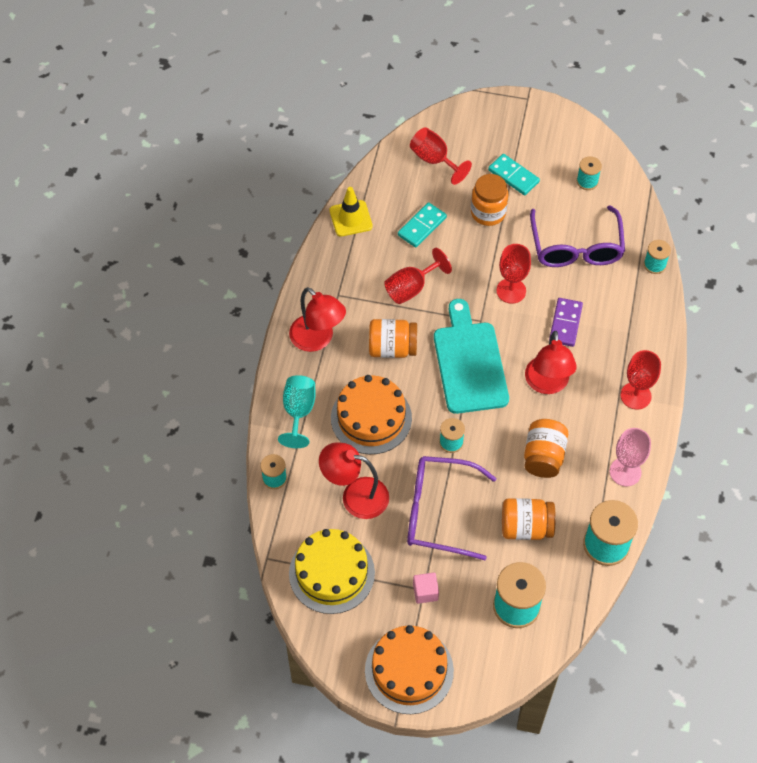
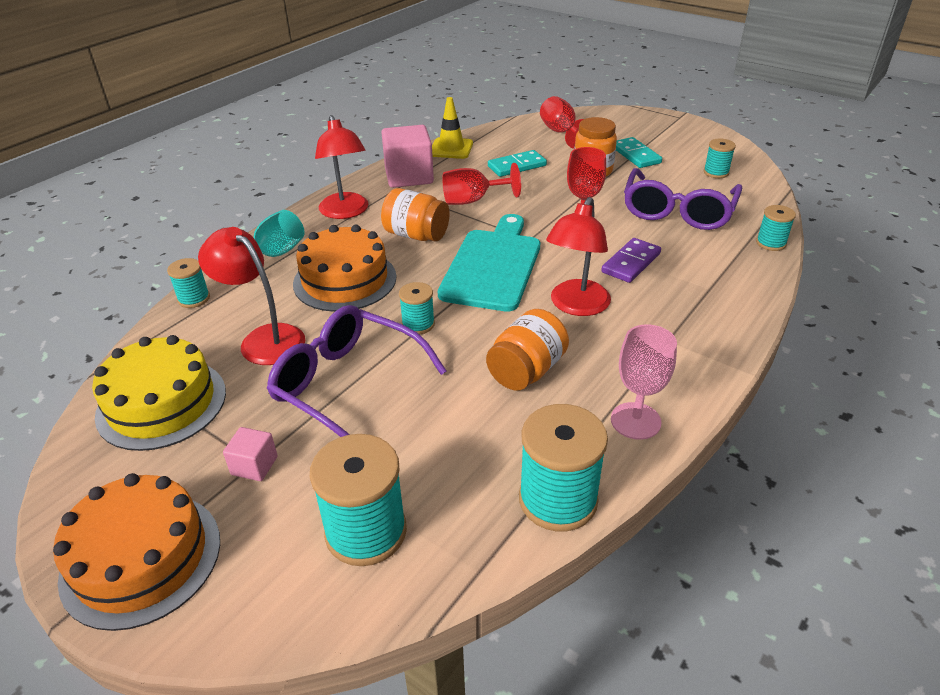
camera: 25 degrees right, 20 degrees down
orange jar [502,498,556,540] -> none
red goblet [620,350,661,409] -> none
none -> pink cube [381,125,434,188]

